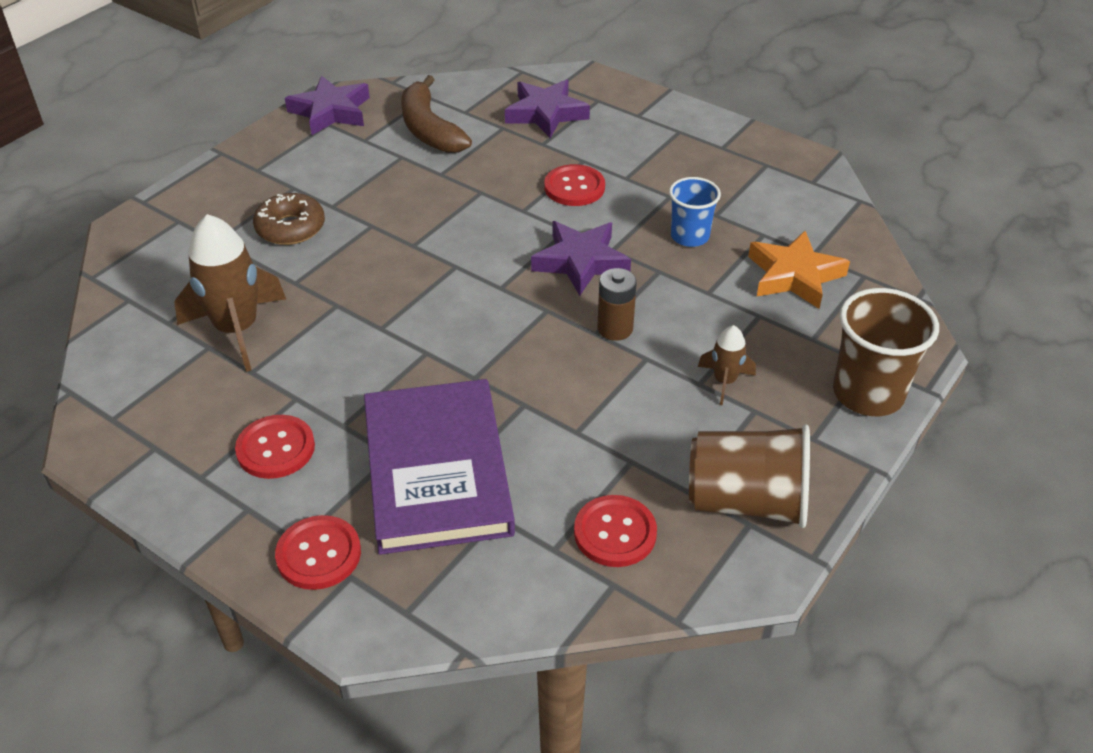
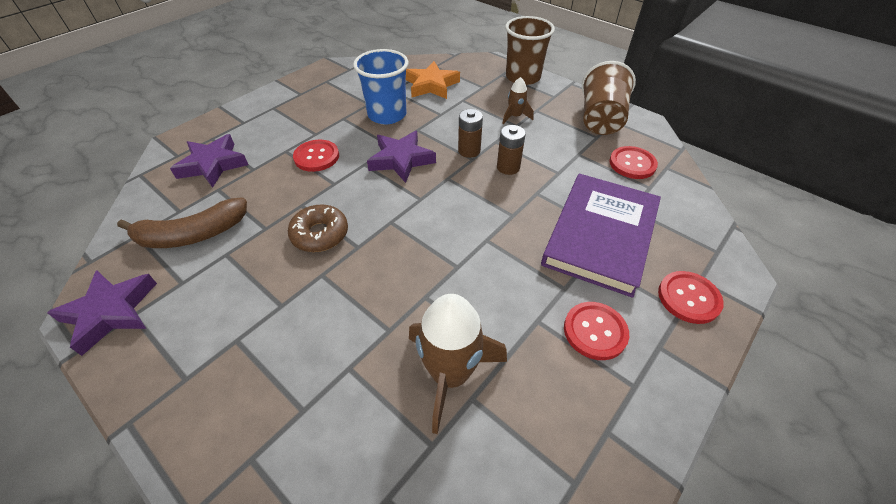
camera: 85 degrees left, 5 degrees up
brown donut [253,193,325,245] -> brown donut moved to [288,204,348,252]
purple book [364,379,515,555] -> purple book turned 60 degrees counterclockwise [541,174,661,298]
blue cup [669,177,721,247] -> blue cup [353,49,408,124], size x1.59
none -> brown battery [497,125,526,175]

